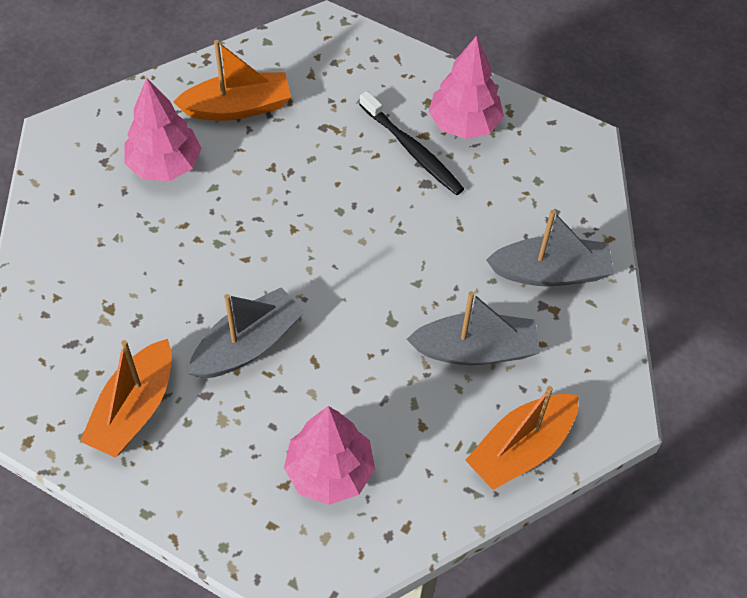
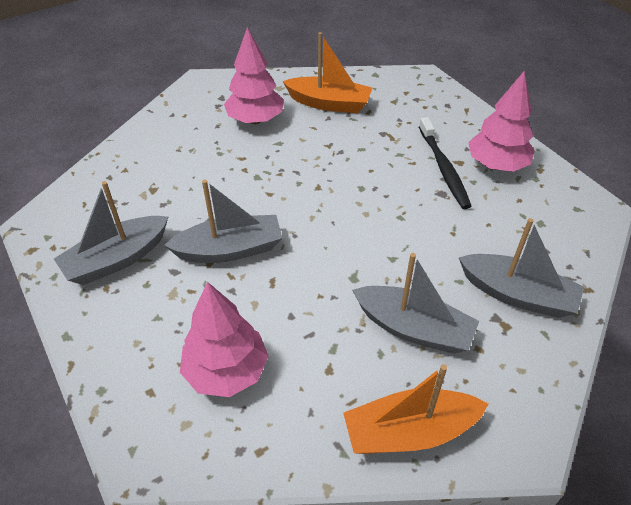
camera: 30 degrees right, 10 degrees down
orange boat [80,339,172,457] -> grey boat [54,181,168,285]

